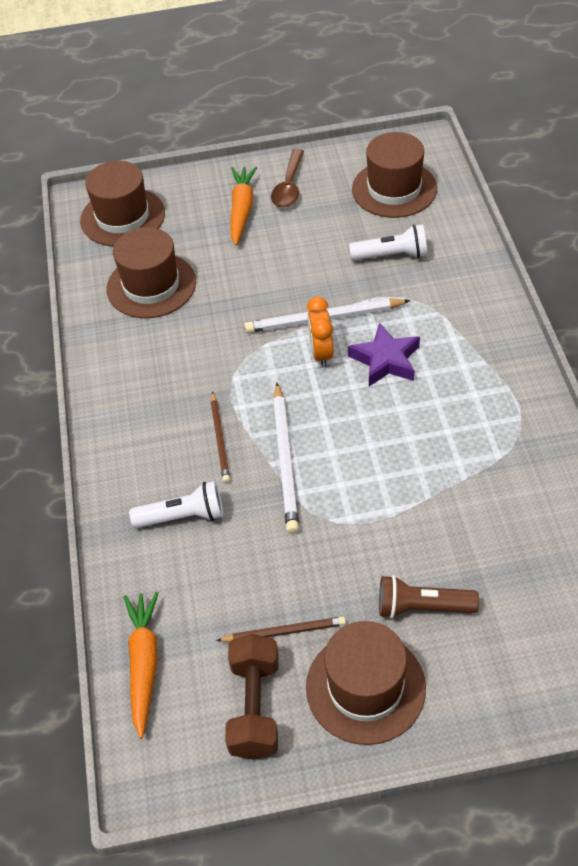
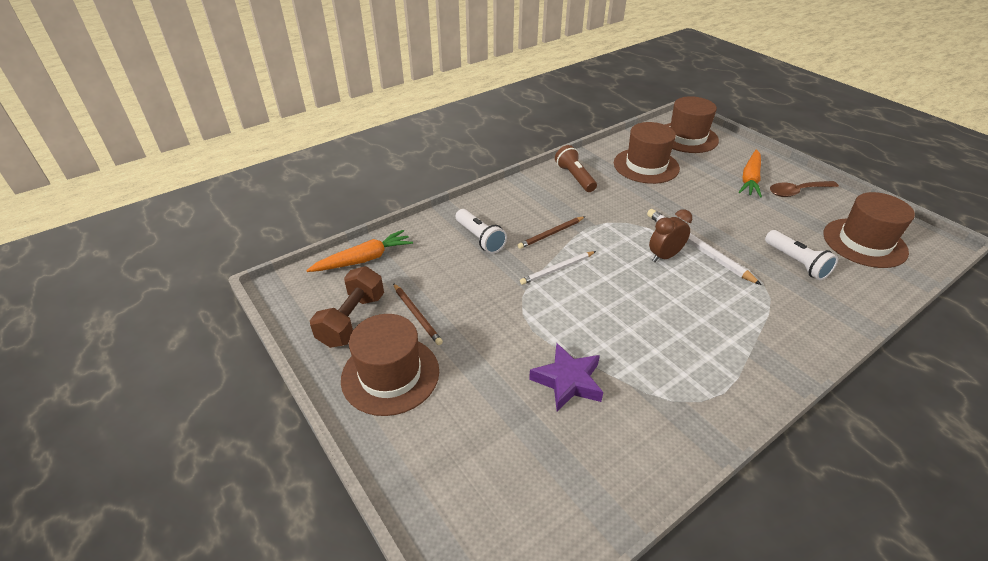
camera: 60 degrees right, 10 degrees down
brown dumbbell [225,634,279,760] -> brown dumbbell turned 45 degrees counterclockwise [310,266,384,348]
orange carrot [230,167,257,245] -> orange carrot turned 135 degrees clockwise [739,149,762,197]
white pencil [273,383,299,534] -> white pencil [520,251,596,285], size x0.63
orange clock [307,297,334,368] -> brown clock [649,209,692,262]
purple star [348,322,420,387] -> purple star moved to [529,343,603,411]
brown flashlight [379,575,479,619] -> brown flashlight moved to [555,145,597,192]

